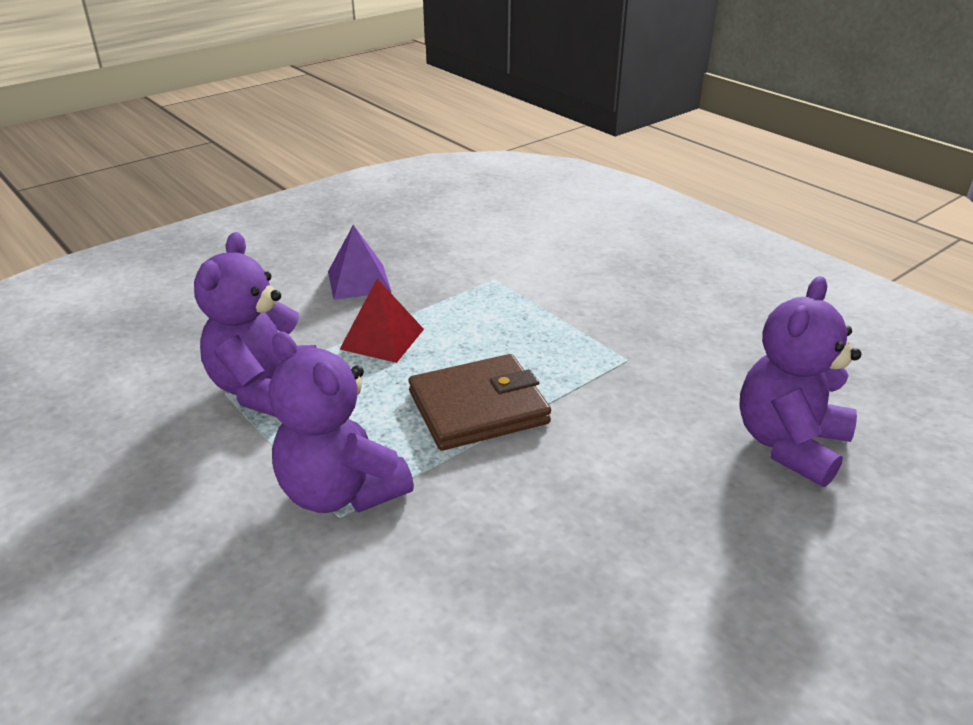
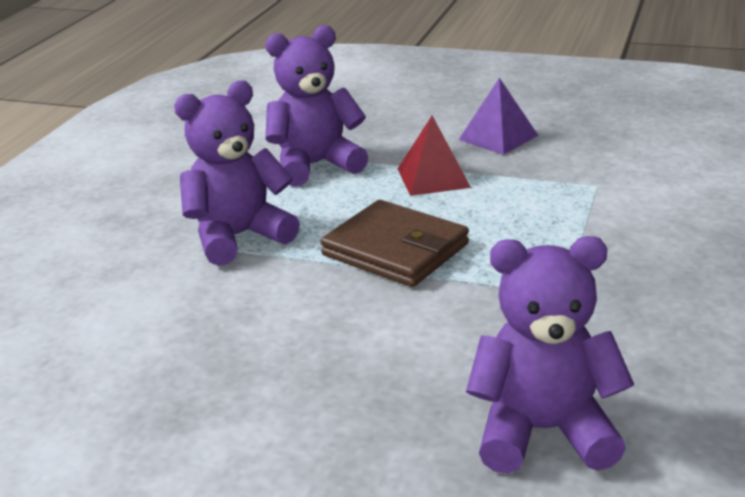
camera: 60 degrees right, 5 degrees down
purple teddy bear [269,331,414,513] -> purple teddy bear turned 45 degrees clockwise [174,81,300,266]

